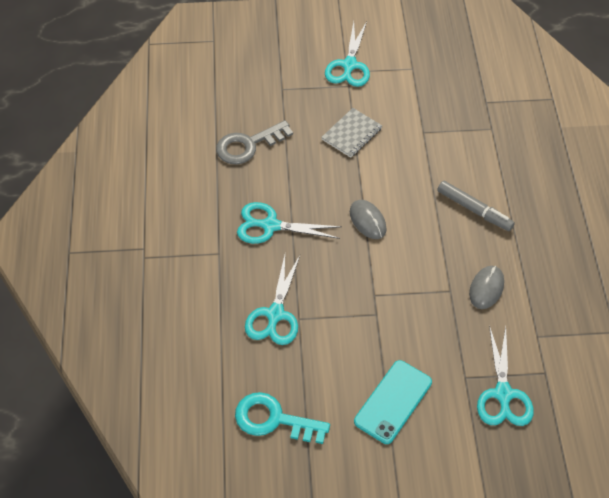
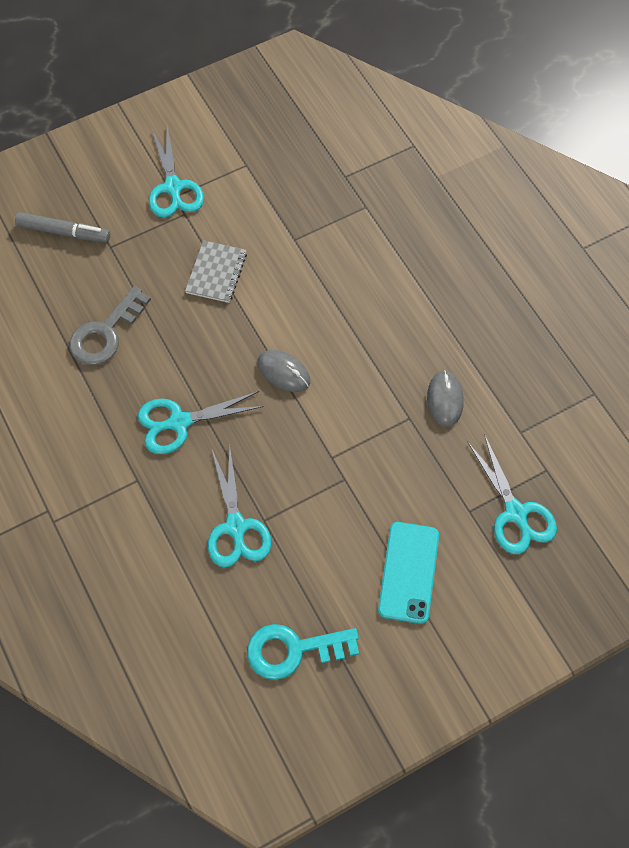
camera: 25 degrees left, 10 degrees up
grey marker [437,181,515,231] -> grey marker moved to [15,212,110,243]

